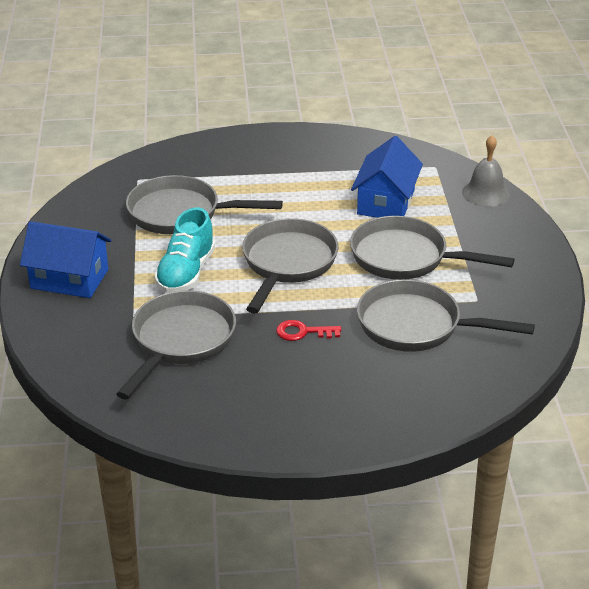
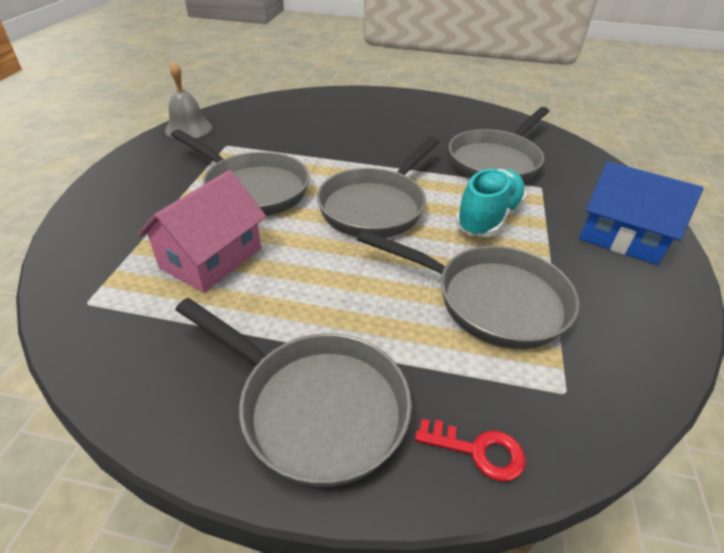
camera: 165 degrees left, 5 degrees up
red key [276,320,341,341] -> red key moved to [415,419,526,482]
blue house [351,136,423,218] -> pink house [137,170,266,293]
grey pan [357,279,535,352] -> grey pan moved to [175,298,412,487]
grey bell [462,135,510,207] -> grey bell moved to [165,62,212,139]

